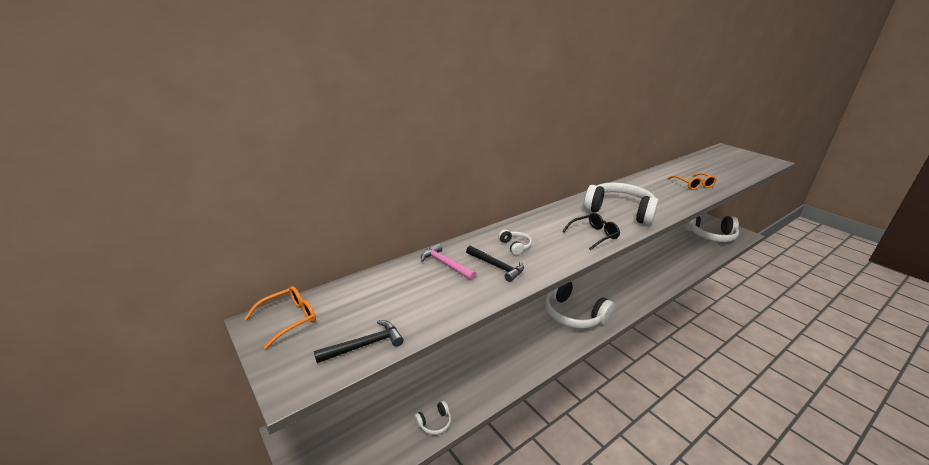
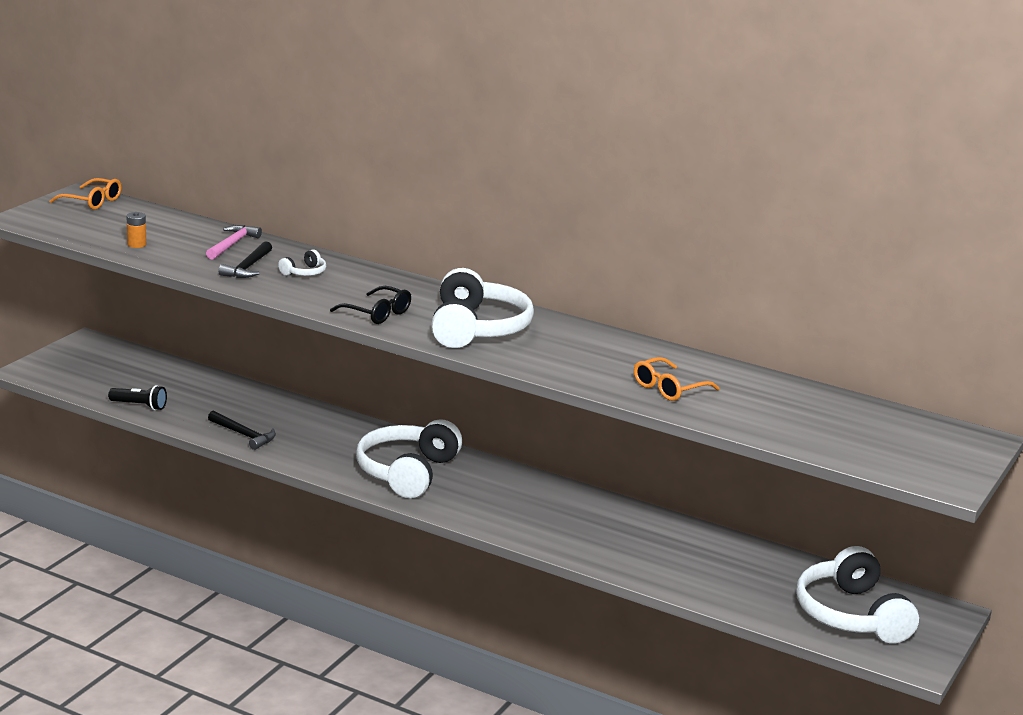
camera: 65 degrees right, 5 degrees down
black hammer [314,320,404,363] -> black hammer moved to [208,411,276,450]
white headphones [414,401,451,435] -> black flashlight [108,385,167,410]
none -> orange battery [126,212,146,248]

